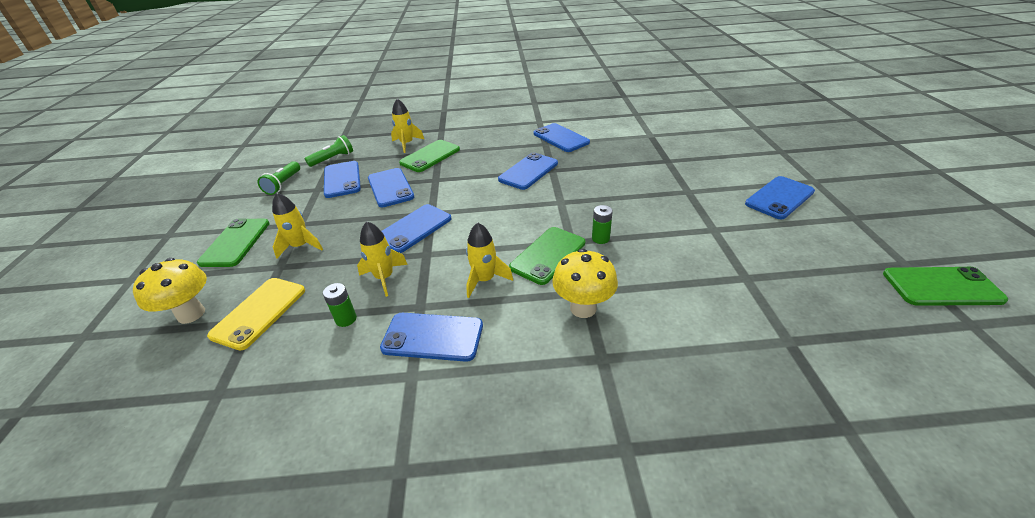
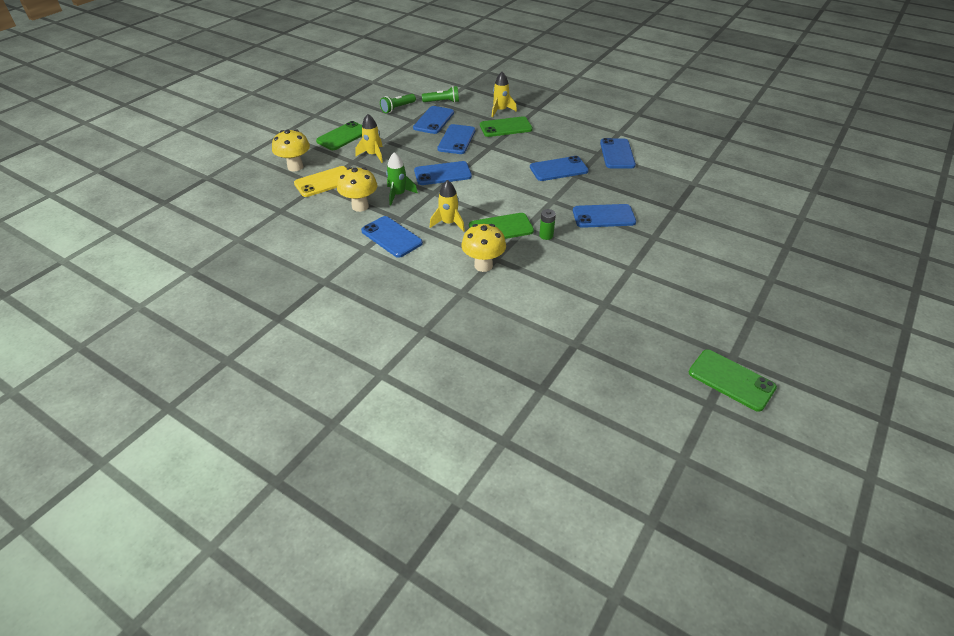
camera: 35 degrees right, 5 degrees up
green battery [323,283,357,327] -> yellow mushroom [337,167,377,212]
yellow rocket [357,221,408,297] -> green rocket [386,152,418,206]
blue phone [745,176,815,219] -> blue phone moved to [573,204,636,228]

